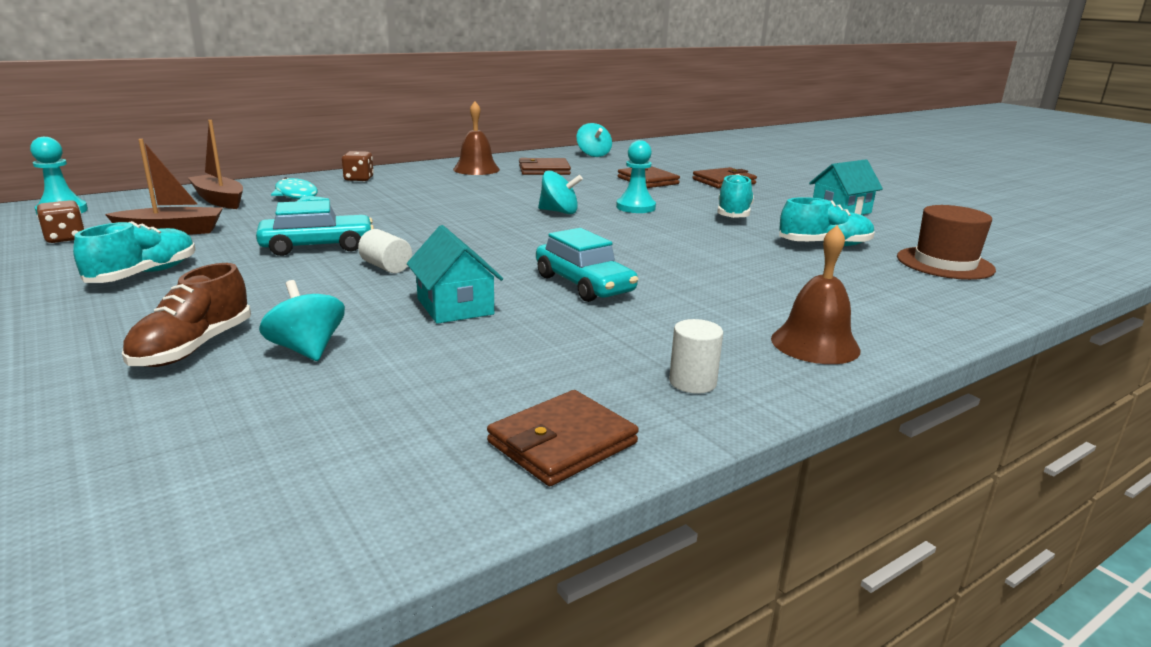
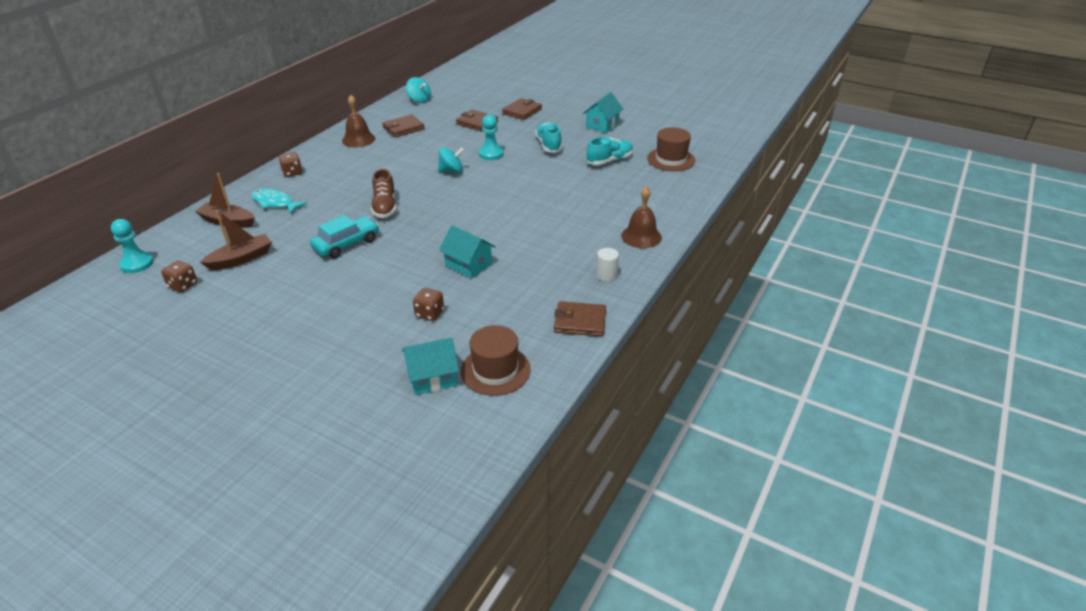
camera: 25 degrees left, 15 degrees up
turquoise shoe [73,221,196,283] -> none
brown shoe [122,263,251,367] -> brown shoe moved to [371,169,397,218]
turquoise spinning top [259,280,345,361] -> brown dice [413,288,444,321]
white cylinder [358,229,412,273] -> none
brown wallet [487,390,639,486] -> brown wallet turned 75 degrees clockwise [554,301,606,337]
turquoise car [536,228,638,302] -> none
none -> turquoise house [402,337,459,395]
none -> brown hat [461,325,531,396]

